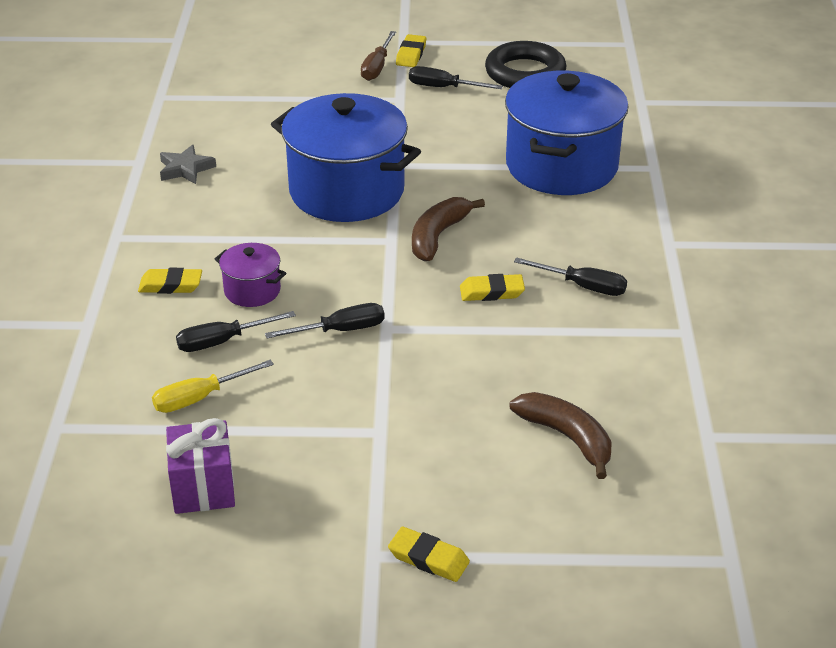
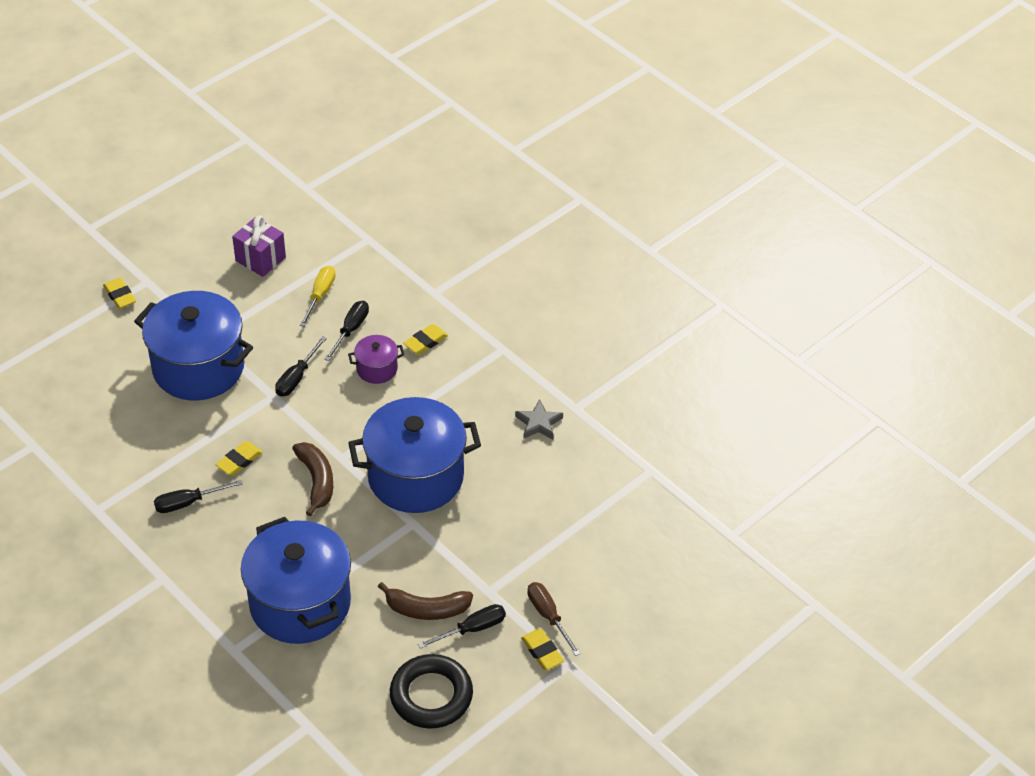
camera: 135 degrees right, 10 degrees up
yellow eraser [388,527,470,582] -> yellow eraser turned 75 degrees clockwise [103,277,136,309]
brown banana [510,392,612,479] -> brown banana moved to [378,582,473,620]
none -> blue pot [134,291,253,400]

